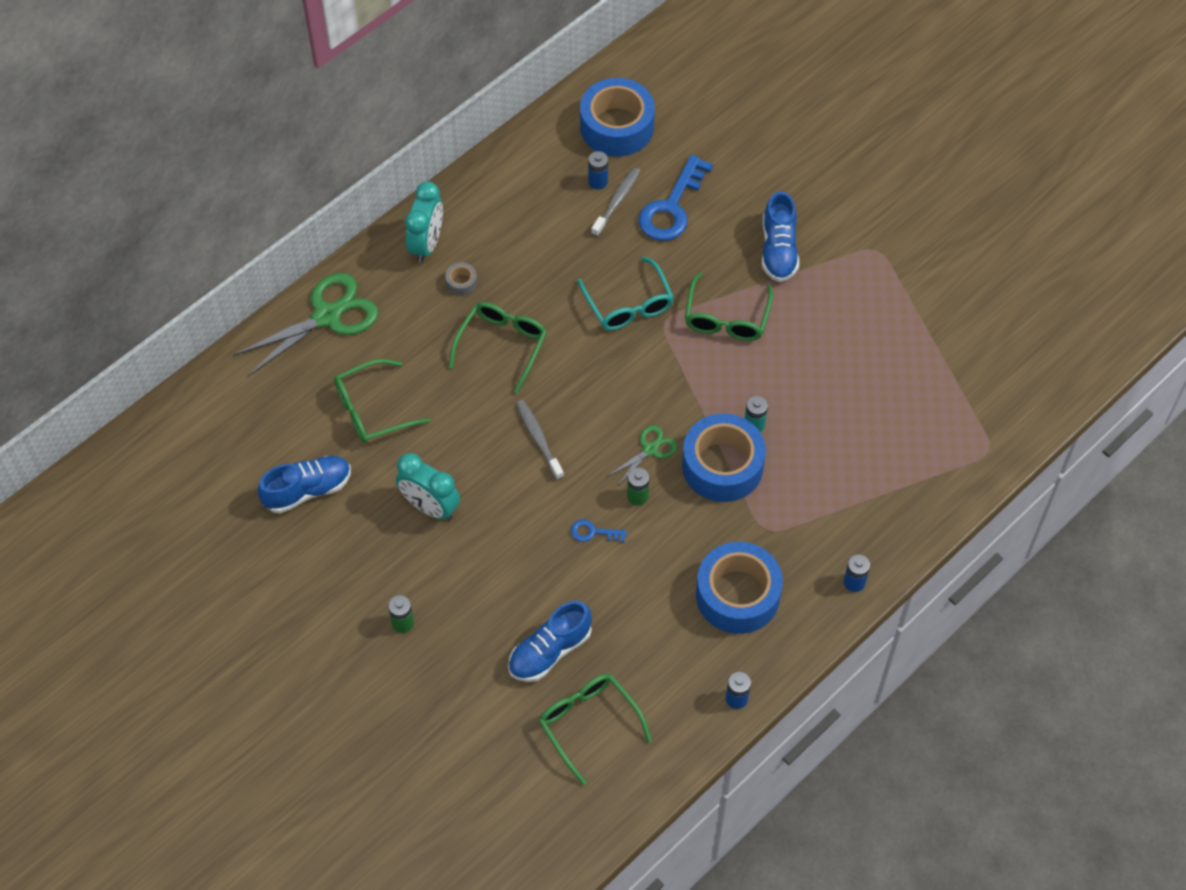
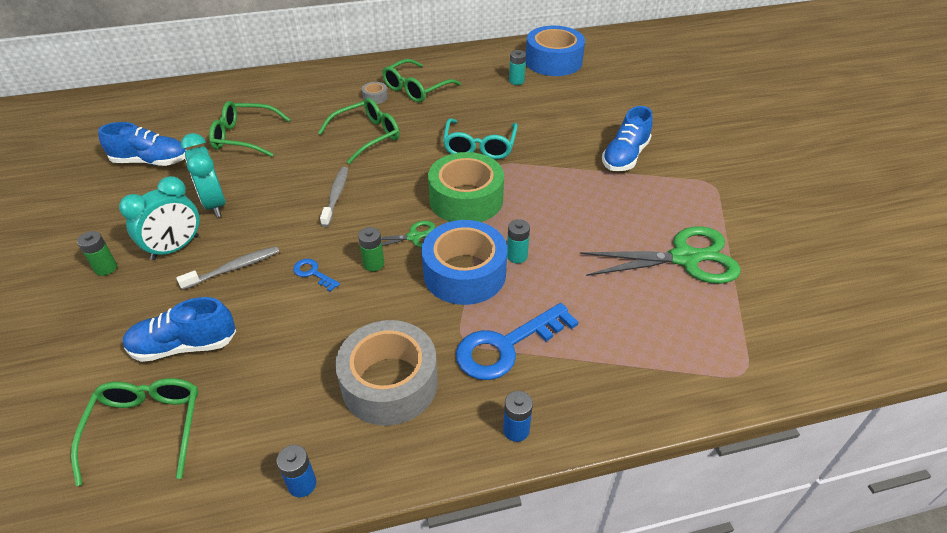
camera: 30 degrees right, 15 degrees down
green scissors [233,273,379,376] -> green scissors moved to [580,226,741,284]
turquoise clock [405,181,443,263] -> turquoise clock moved to [119,176,199,260]
blue battery [588,151,608,189] -> turquoise battery [509,50,526,85]
grey toothbrush [591,167,640,237] -> grey toothbrush moved to [176,246,279,290]
blue key [638,155,713,241] -> blue key moved to [456,303,578,380]
green glasses [685,273,773,341] -> green glasses moved to [382,59,461,102]
blue tape [696,542,783,634] -> grey tape [335,320,438,426]
none -> green tape [428,152,504,222]

